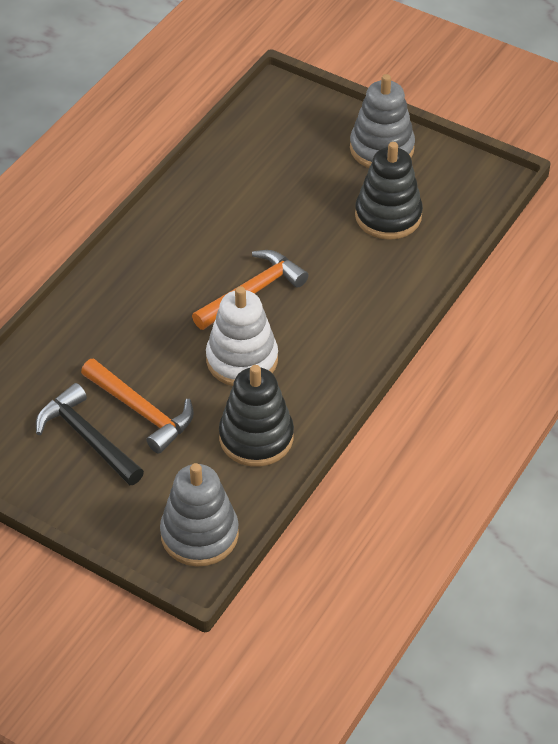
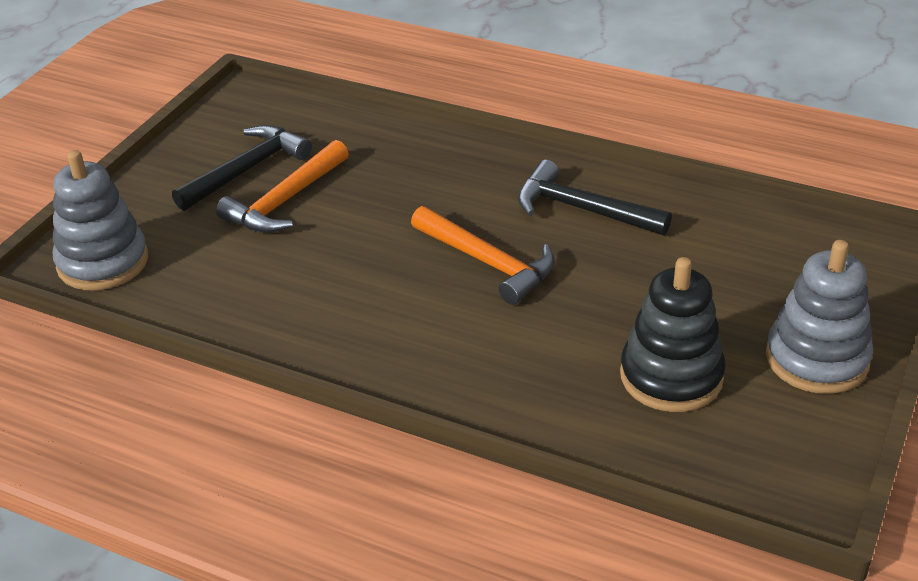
camera: 85 degrees right, 10 degrees down
white stacking toy [206,286,278,386] -> none
black stacking toy [219,365,294,467] -> none
none -> black hammer [518,160,672,235]

